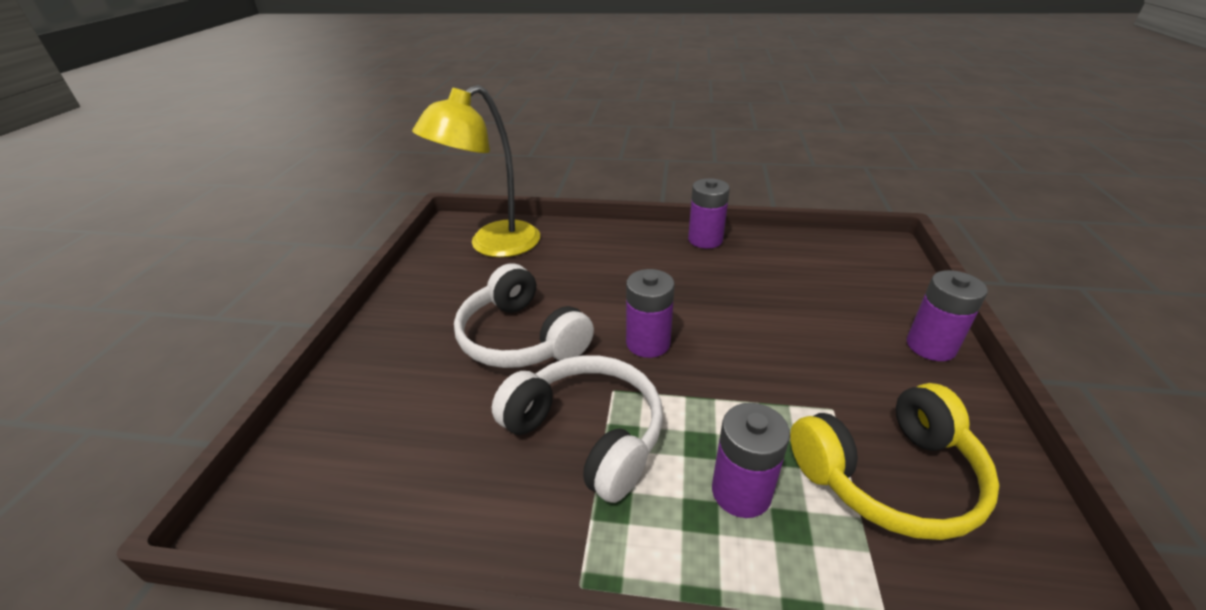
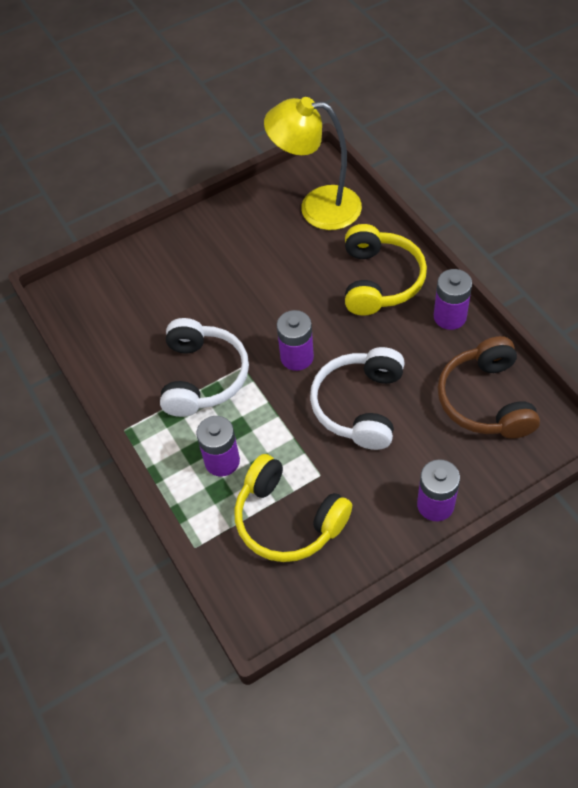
camera: 55 degrees right, 20 degrees up
white headphones [454,264,594,368] -> white headphones moved to [310,347,405,450]
none -> yellow headphones [345,224,427,316]
none -> brown headphones [438,336,540,439]

